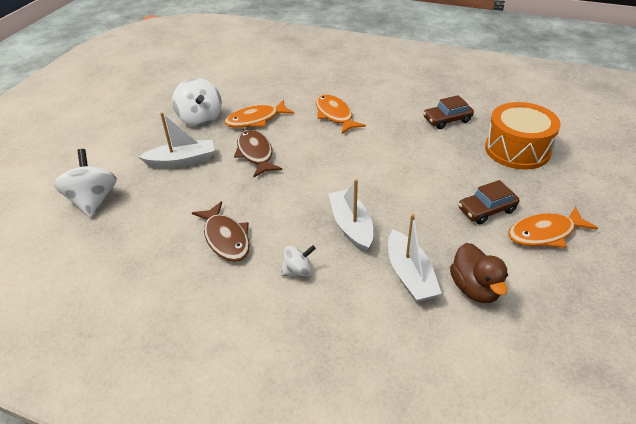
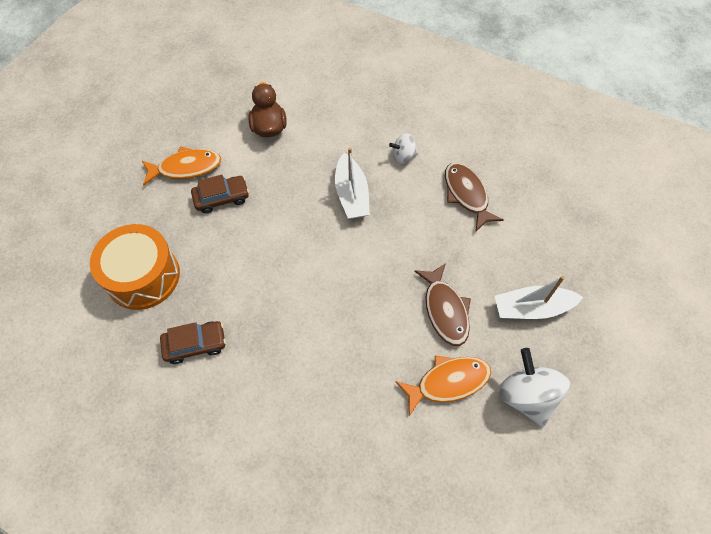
camera: 175 degrees left, 20 degrees up
white spinning top [54,149,117,218] -> none
orange fish [316,94,366,134] -> none
white boat [388,214,442,302] -> none

